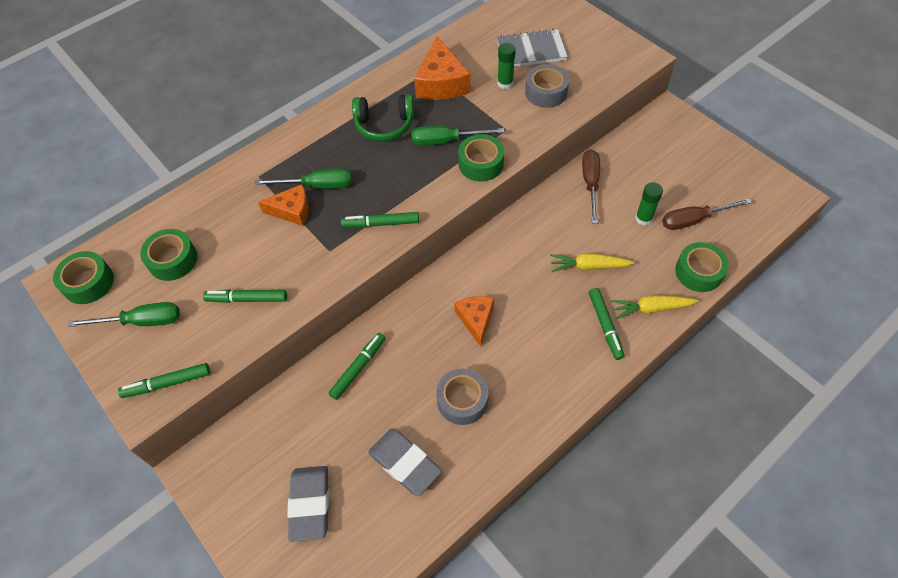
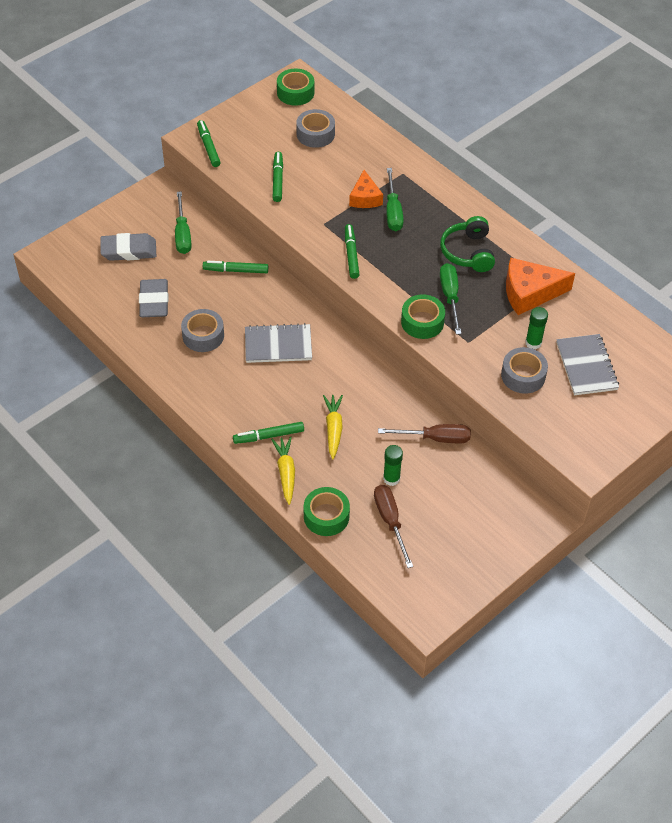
camera: 85 degrees right, 5 degrees down
green screwdriver [68,302,180,327] -> green screwdriver moved to [175,191,191,254]
green tape [140,229,197,281] -> grey tape [296,109,335,148]
green marker [328,333,385,400] -> green marker turned 150 degrees clockwise [203,261,268,273]
grey eraser [368,429,442,496] -> grey eraser turned 45 degrees counterclockwise [139,279,168,317]
orange cheese [454,296,494,347] -> grey notebook [245,323,312,363]

